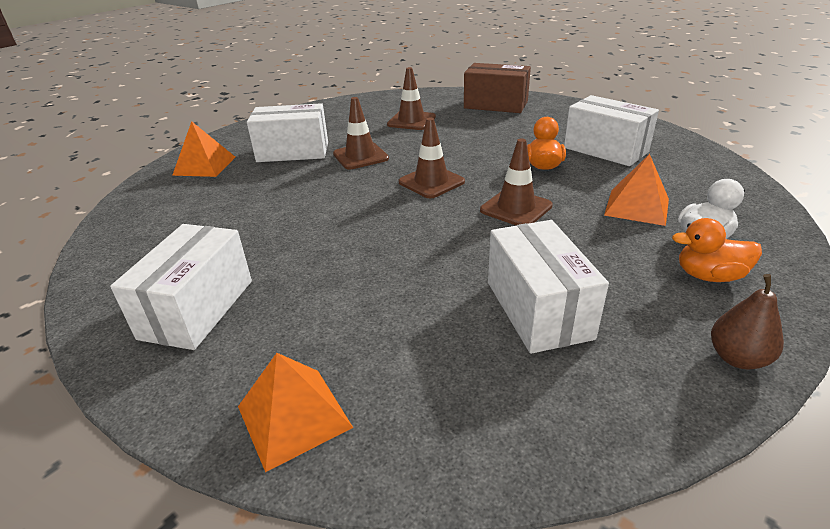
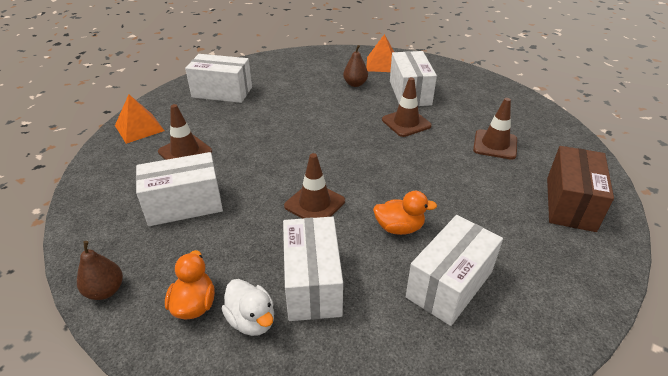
camera: 85 degrees right, 5 degrees up
brown traffic cone [399,118,465,198] -> brown traffic cone moved to [158,104,212,160]
orange pyramid [604,154,669,226] -> white box [283,217,343,321]
none -> brown pear [343,45,368,87]

